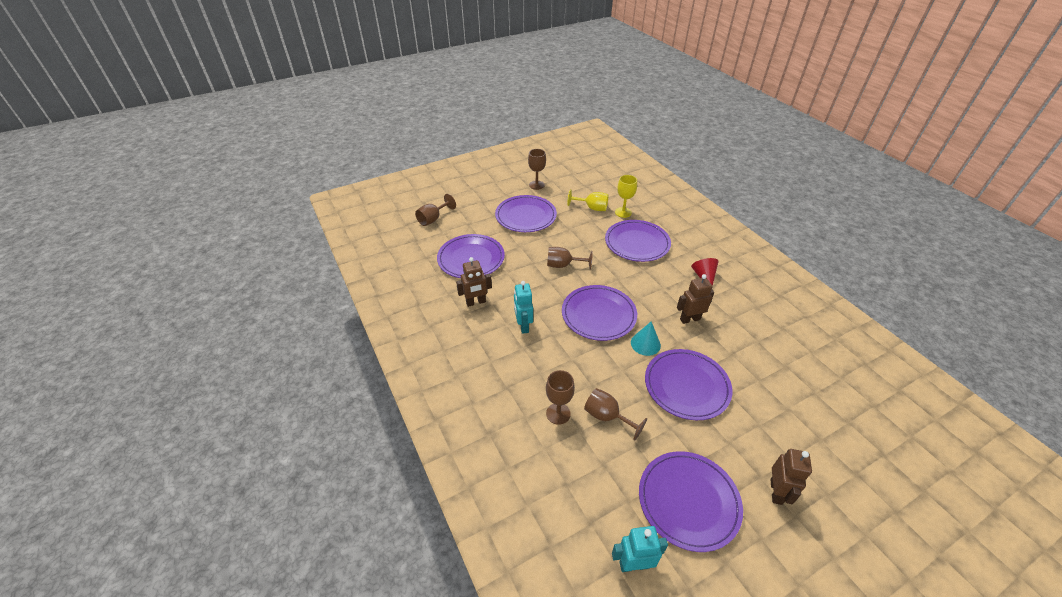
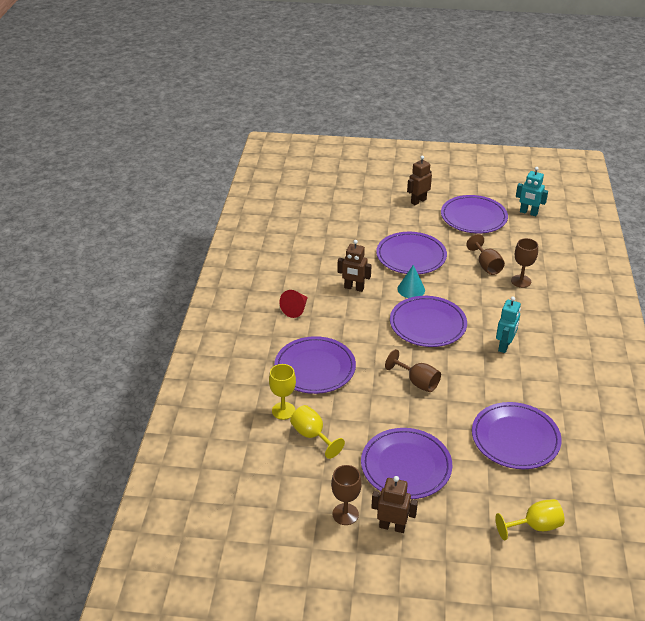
camera: 145 degrees left, 5 degrees down
brown goblet [415,194,456,226] -> yellow goblet [495,499,565,540]
brown robot [456,257,492,307] -> brown robot moved to [371,476,418,533]

